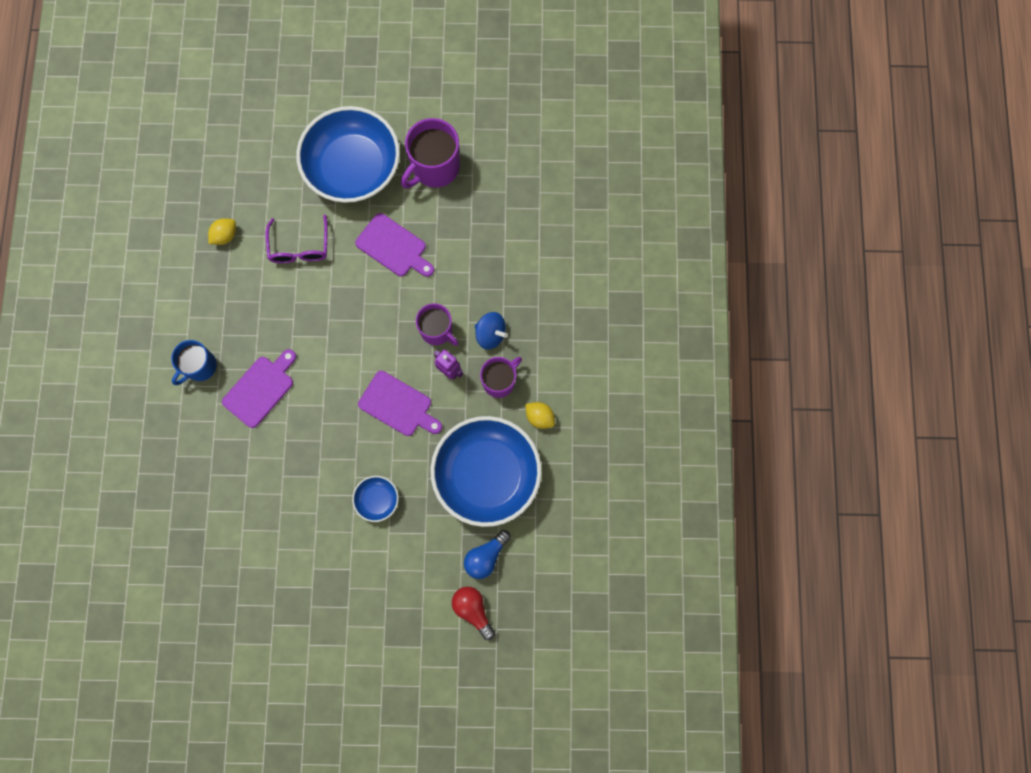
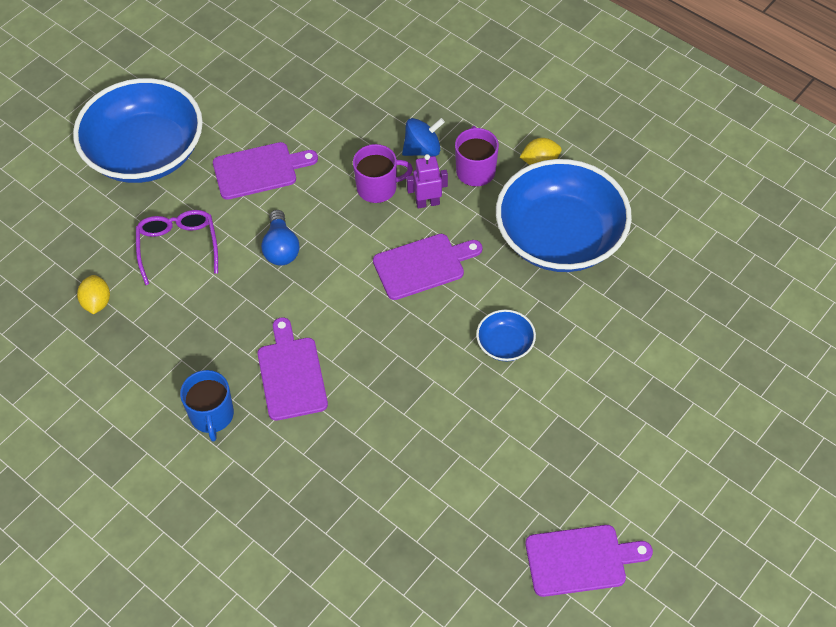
camera: 50 degrees left, 20 degrees down
purple glasses [266,215,328,263] -> purple glasses turned 135 degrees counterclockwise [136,210,218,285]
purple mug [401,118,460,188] -> none
red light bulb [452,587,495,640] -> none
blue light bulb [464,530,511,579] -> blue light bulb moved to [261,210,299,266]
none -> purple cutting board [525,525,653,597]

